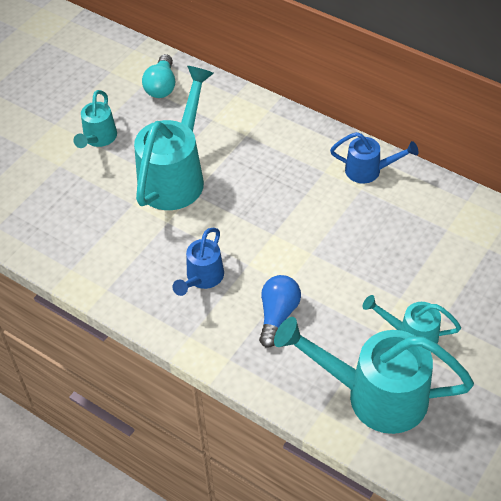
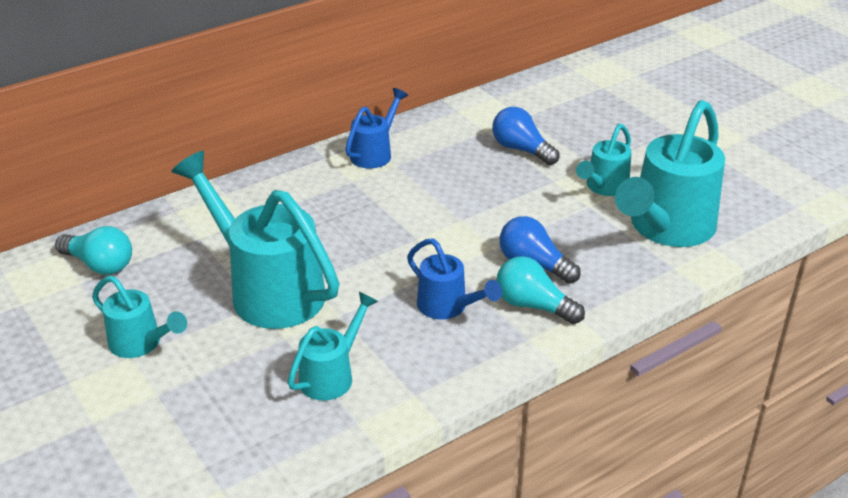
camera: 70 degrees left, 15 degrees down
none -> turquoise watering can [288,292,378,401]
none -> blue light bulb [492,107,560,165]
none -> turquoise light bulb [496,256,585,324]

